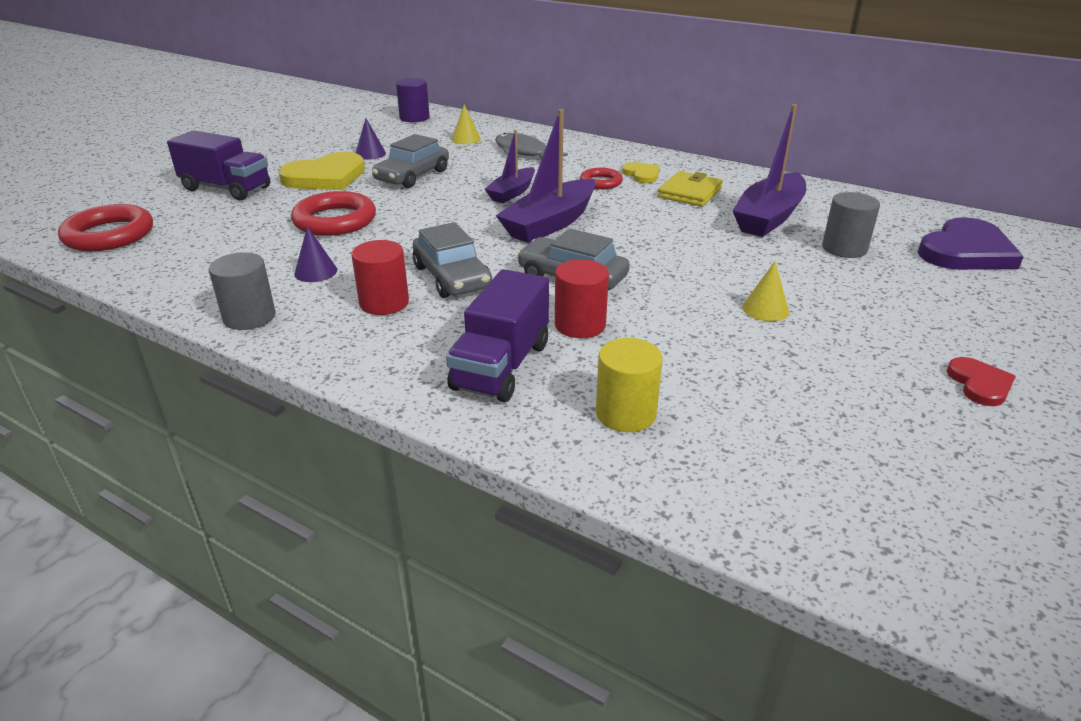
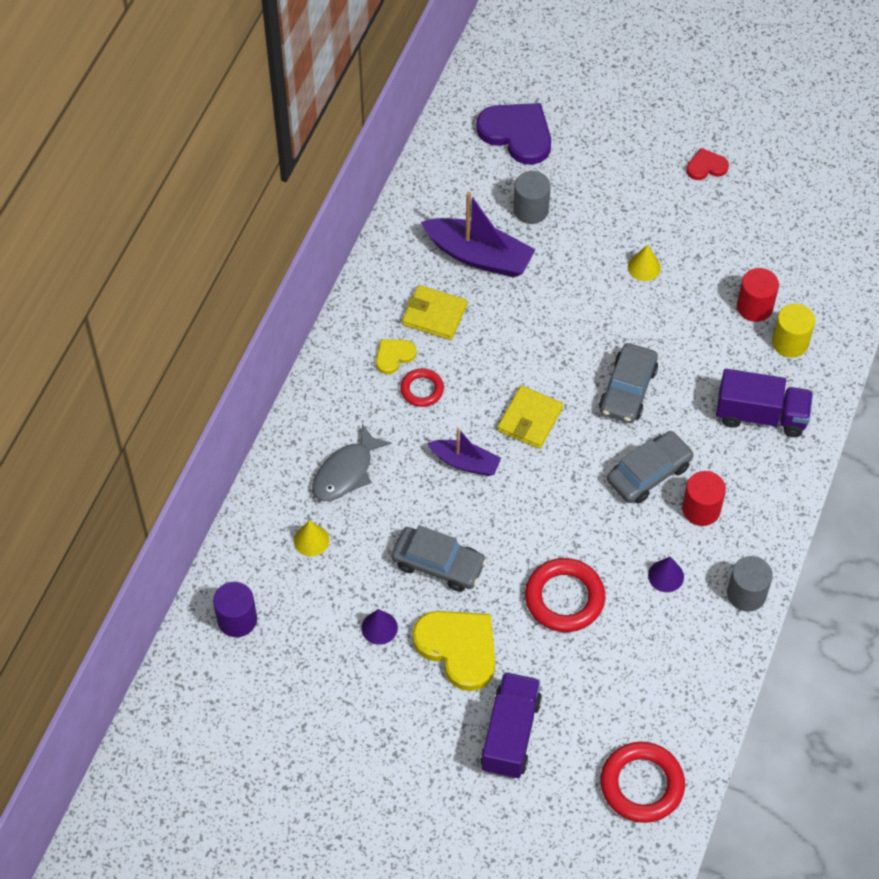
camera: 100 degrees left, 25 degrees up
purple boat [496,109,596,243] -> yellow wallet [497,385,563,449]
red cylinder [555,259,609,338] -> red cylinder moved to [737,268,779,322]

